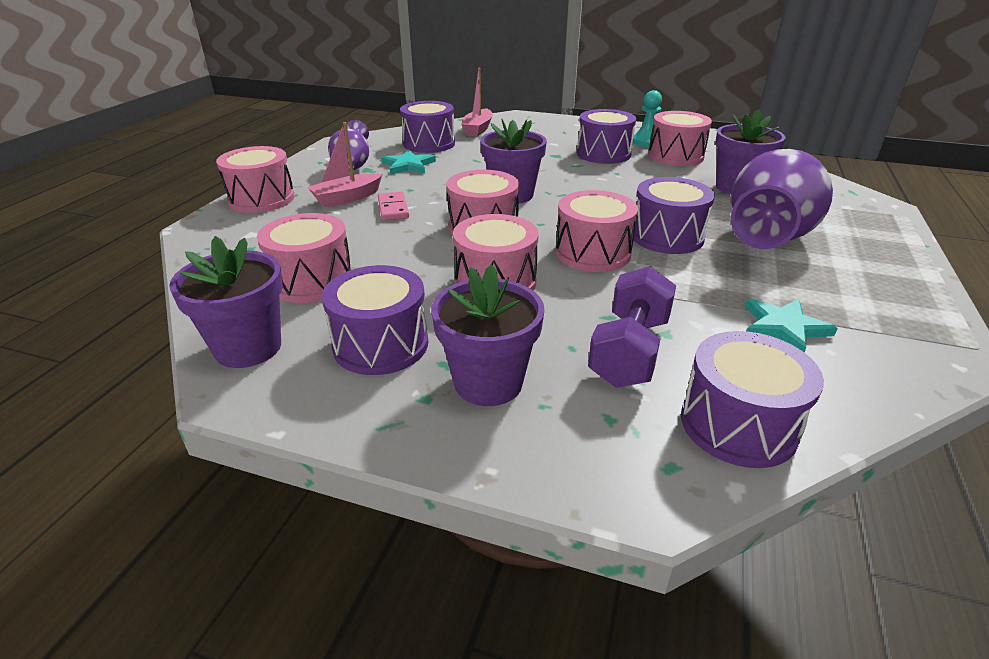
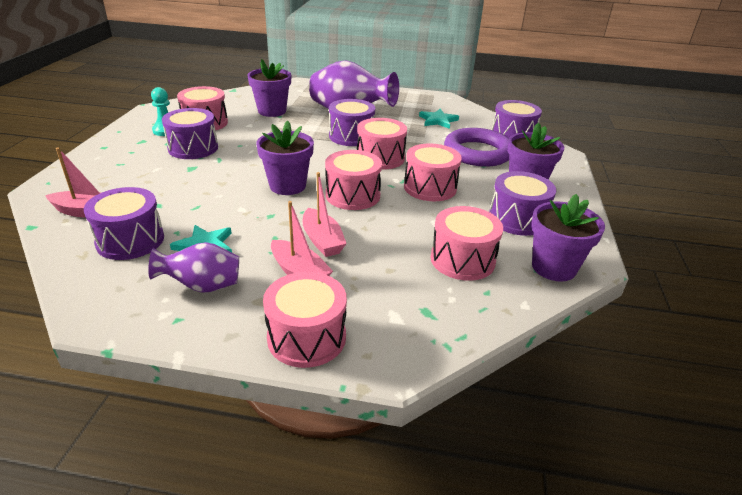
camera: 100 degrees left, 0 degrees up
pink domino [378,192,409,221] -> pink boat [302,172,347,257]
purple dumbbell [588,266,676,388] -> purple ring [444,128,509,167]

